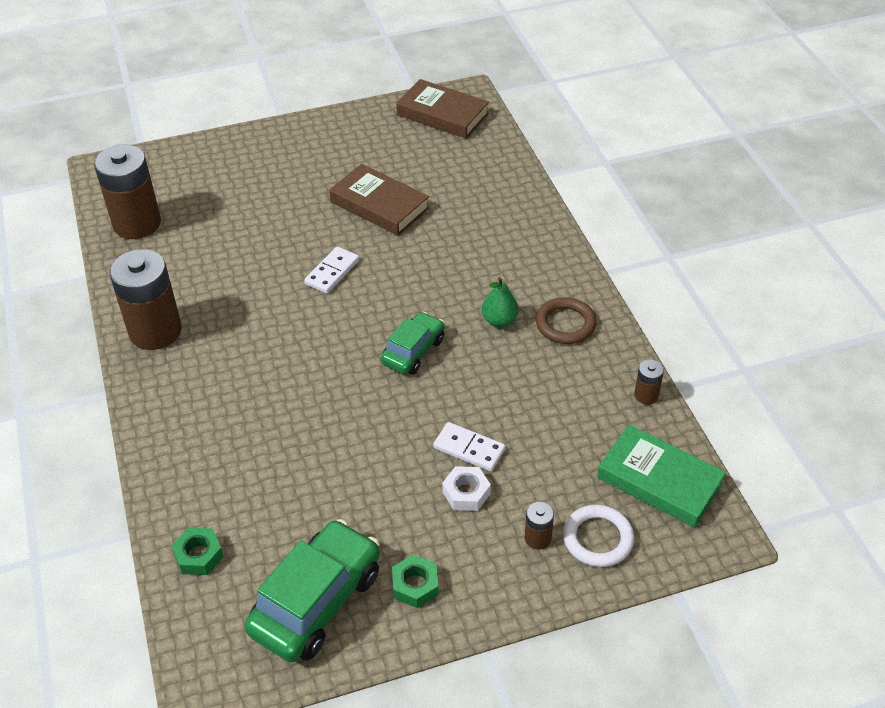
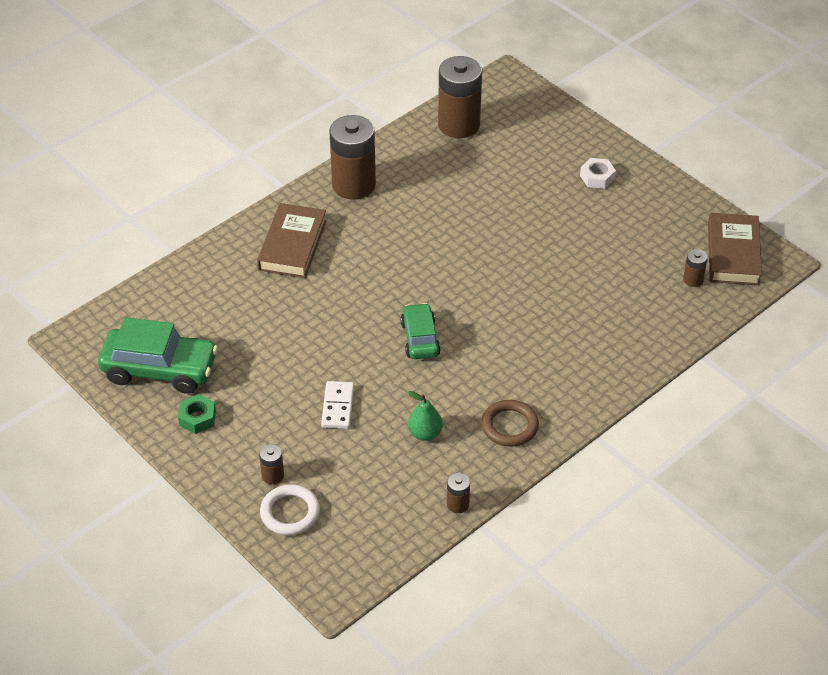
camera: 65 degrees right, 0 degrees up
green nut [171,528,224,575] -> none
white domino [304,246,359,294] -> none
brown book [329,164,429,236] -> brown book moved to [257,203,326,278]
green car [381,312,444,375] -> green car turned 105 degrees counterclockwise [400,303,441,359]
white nut [442,466,491,511] -> white nut moved to [580,158,616,189]
green pear [482,277,519,327] -> green pear moved to [408,391,443,441]
green book [597,424,726,528] -> none
none -> brown battery [683,249,708,287]

